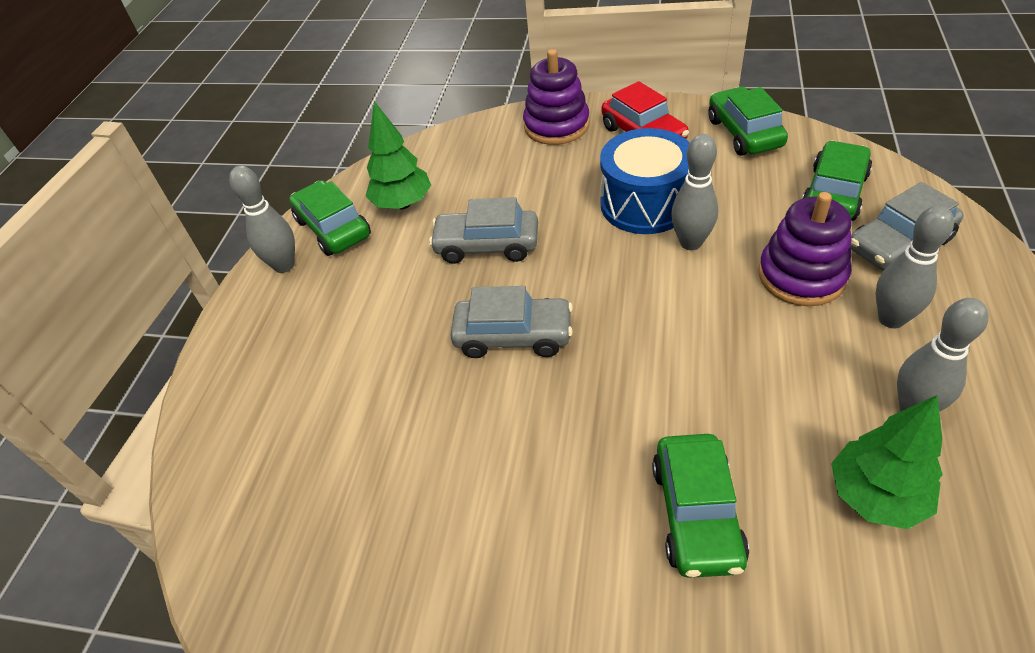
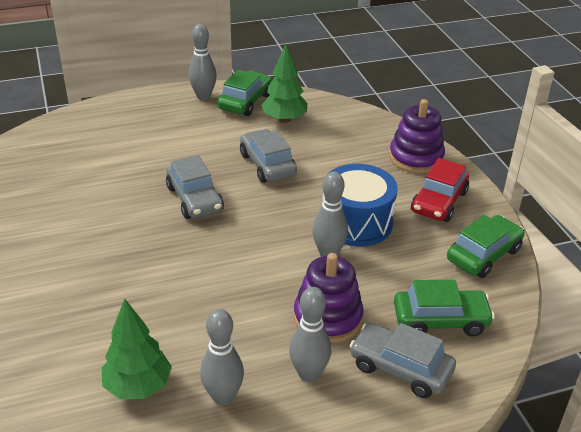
camera: 55 degrees right, 10 degrees down
green car [652,434,749,578] -> none

